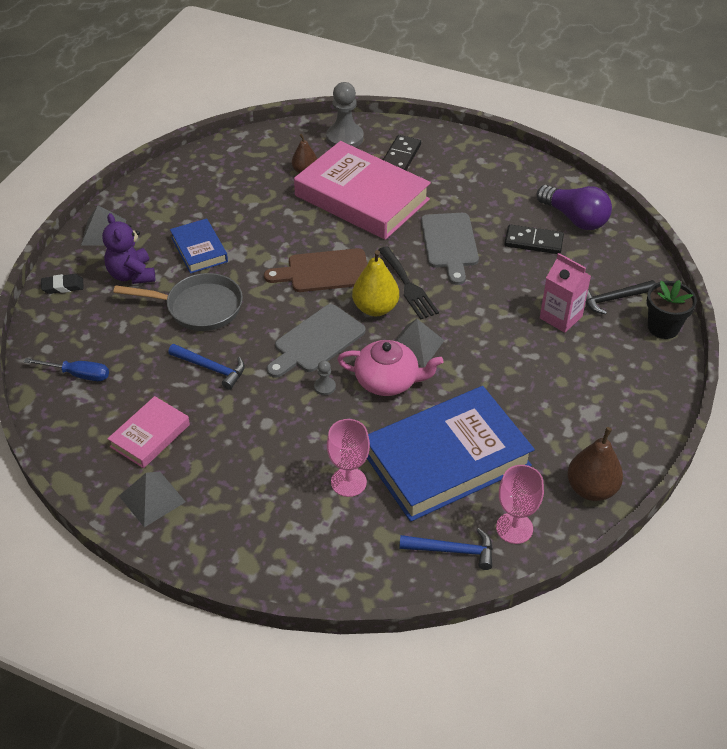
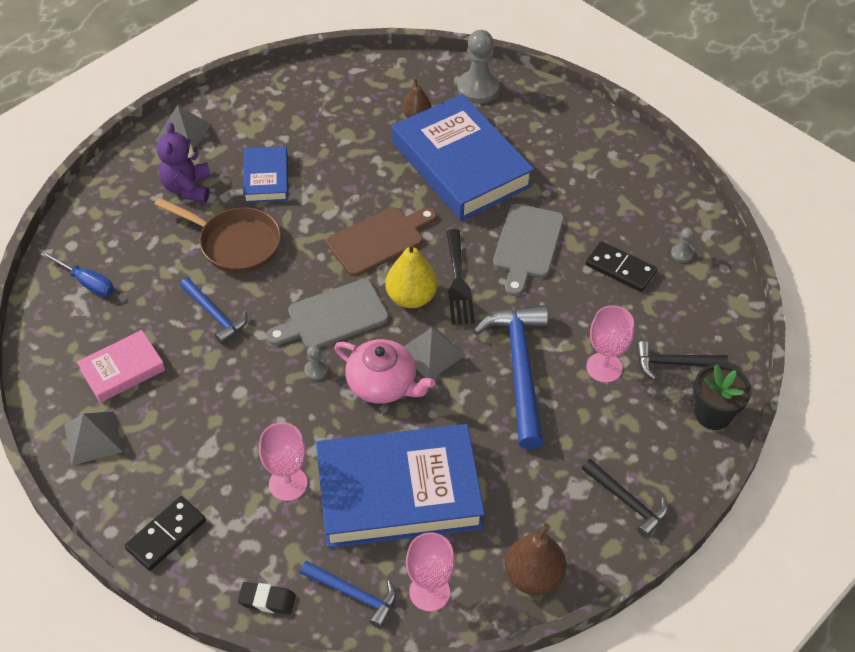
camera: 20 degrees right, 5 degrees up
black eraser [41,274,84,294] -> black eraser moved to [238,582,296,615]
grey pan [113,273,243,331] -> brown pan [154,197,281,273]
brown cutting board [264,248,368,292] -> brown cutting board turned 135 degrees clockwise [326,207,437,276]
pink book [294,141,431,240] -> blue book [392,94,534,221]
black domino [383,135,421,170] -> black domino moved to [125,496,206,571]
purple light bulb [537,185,612,230] -> grey pawn [671,228,694,263]
pink carton [540,253,591,333] -> pink goblet [586,306,634,383]
none -> blue hammer [473,305,548,449]
none -> black hammer [582,459,668,538]

